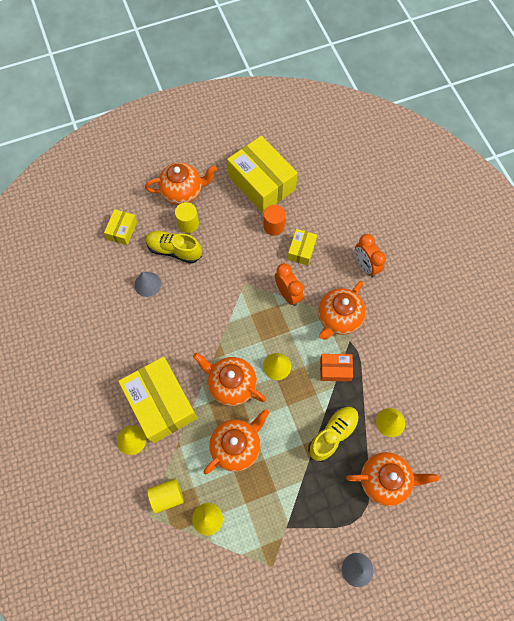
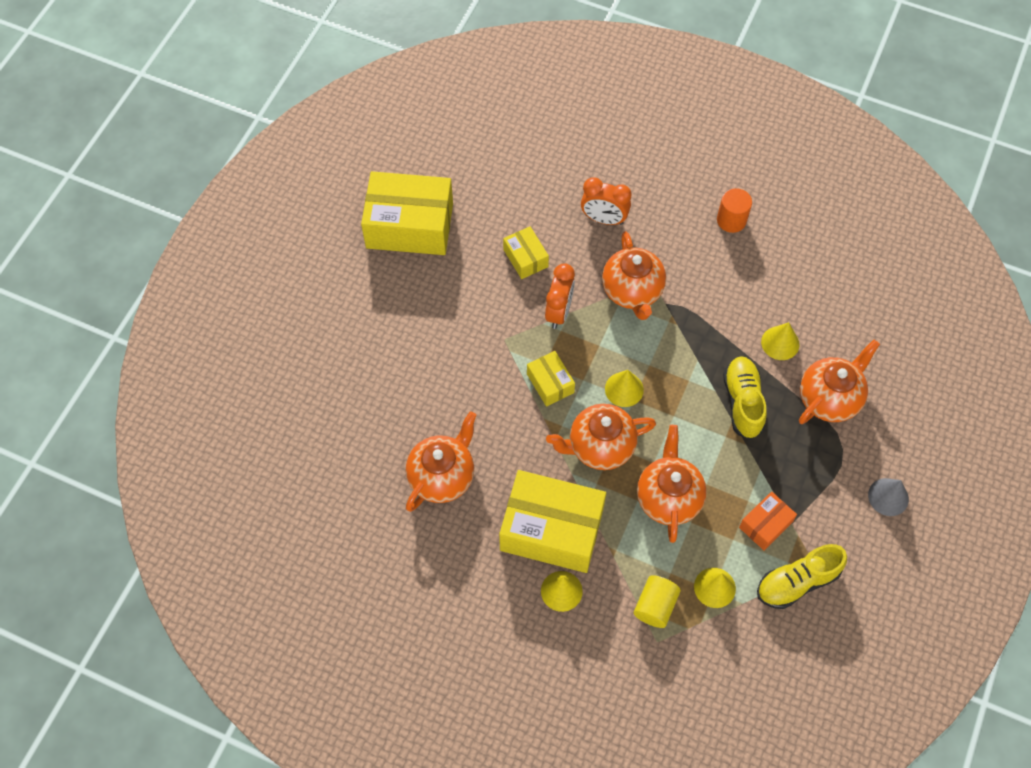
camera: 45 degrees left, 5 degrees down
yellow box [104,209,137,245] -> yellow box moved to [527,351,575,407]
grey cone [134,272,161,297] -> none
orange teapot [145,163,217,205] -> orange teapot moved to [406,412,476,512]
yellow shoe [146,231,202,263] -> yellow shoe moved to [757,544,847,609]
yellow cylinder [175,202,199,233] -> none
orange cylinder [263,205,286,236] -> orange cylinder moved to [717,188,752,233]
orange clock [275,263,304,306] -> orange clock turned 90 degrees clockwise [545,263,575,329]
orange box [320,354,353,382] -> orange box moved to [739,492,797,550]

